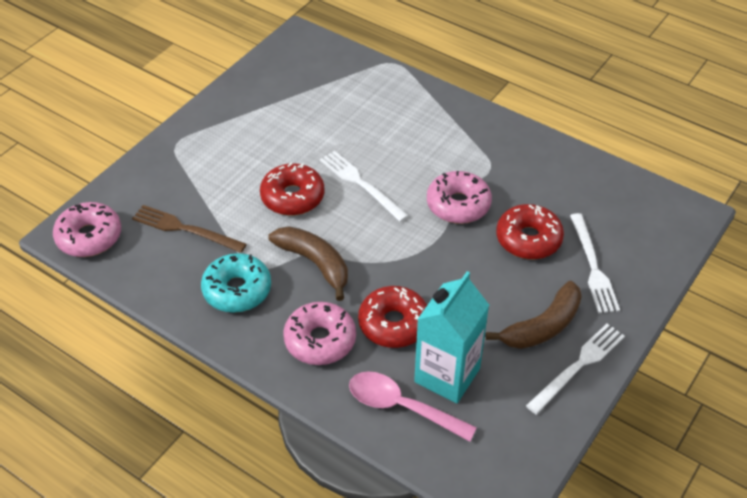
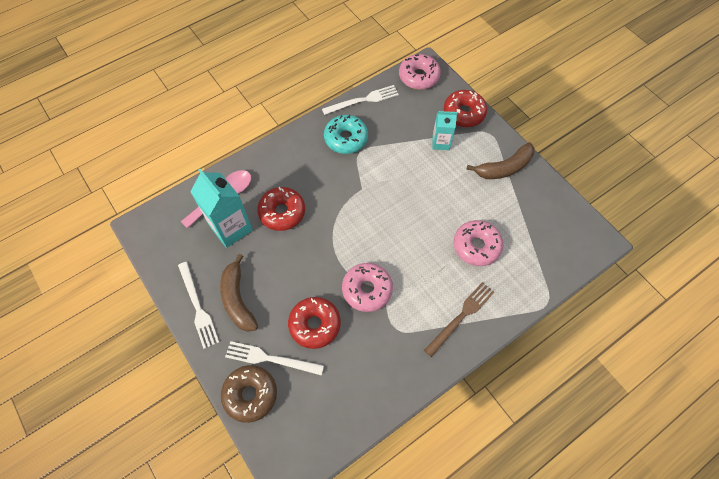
camera: 110 degrees right, 15 degrees up
brown fork [132,205,247,253] -> brown fork moved to [424,282,494,357]
red donut [260,163,324,216] -> red donut moved to [444,90,487,127]
brown banana [268,226,348,301] -> brown banana moved to [466,142,535,179]
pink donut [283,302,356,365] -> pink donut moved to [454,220,503,266]
white fork [320,150,409,222] -> white fork moved to [322,85,399,115]
none -> brown donut [221,365,277,423]
none -> turquoise carton [432,111,457,150]

